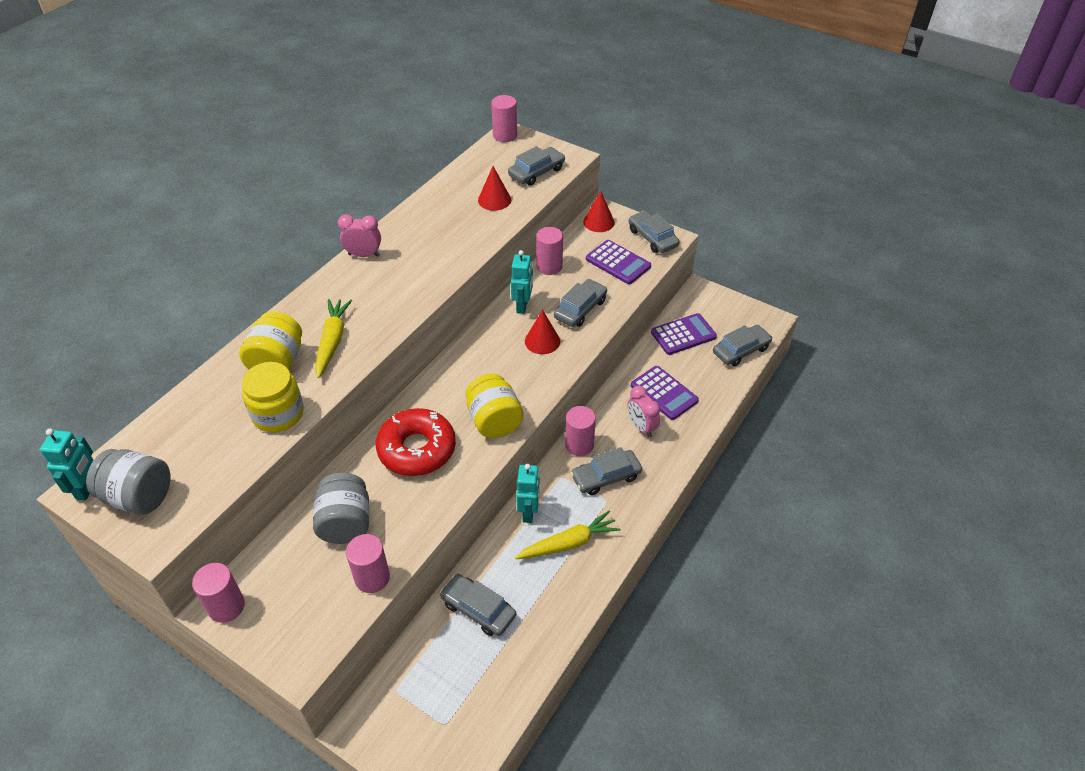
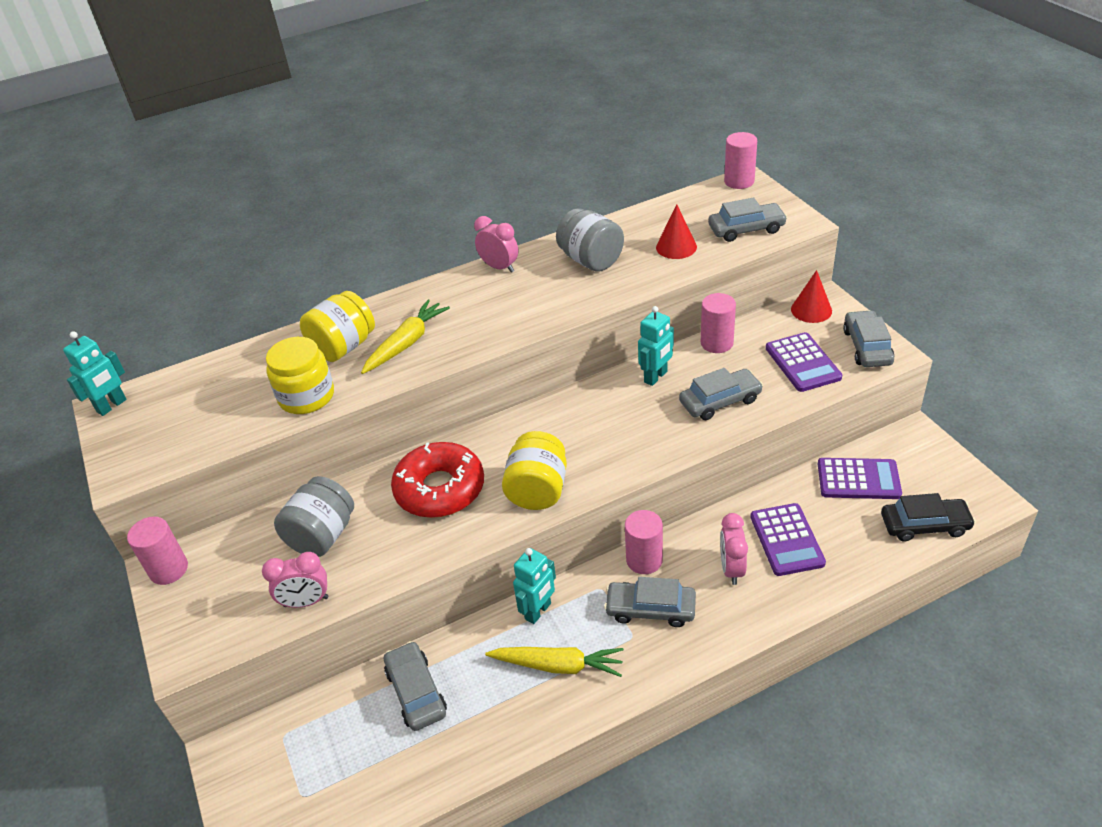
camera: 35 degrees right, 5 degrees down
grey jar [86,449,171,515] -> grey jar moved to [556,208,624,272]
pink cylinder [346,534,390,593] -> pink clock [262,552,328,608]
red cone [525,310,560,354] -> none
grey car [713,325,772,366] -> black car [881,493,976,542]

